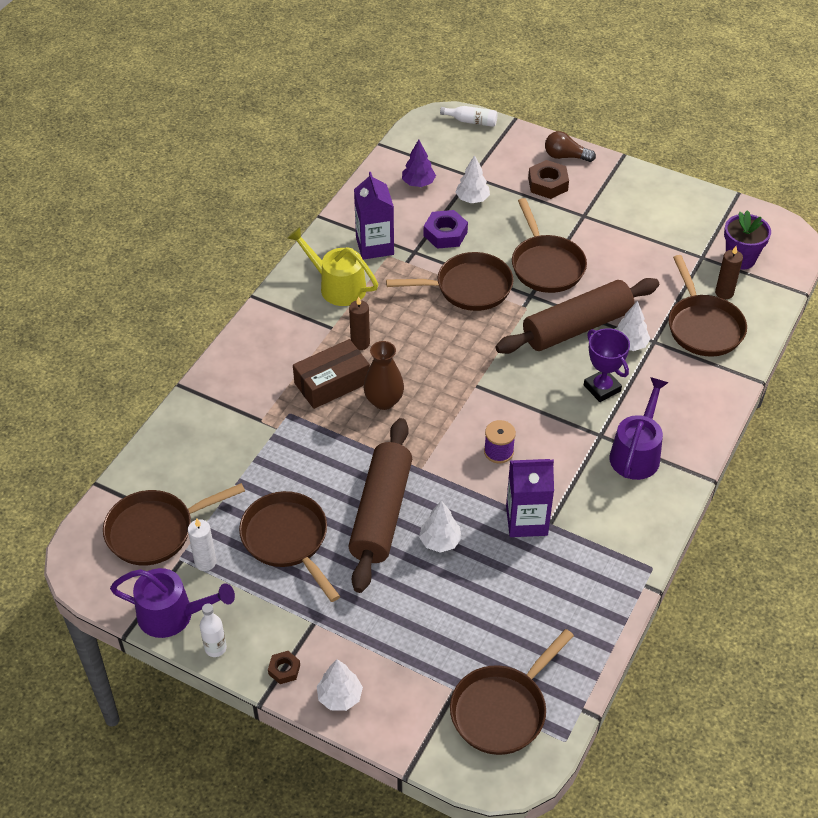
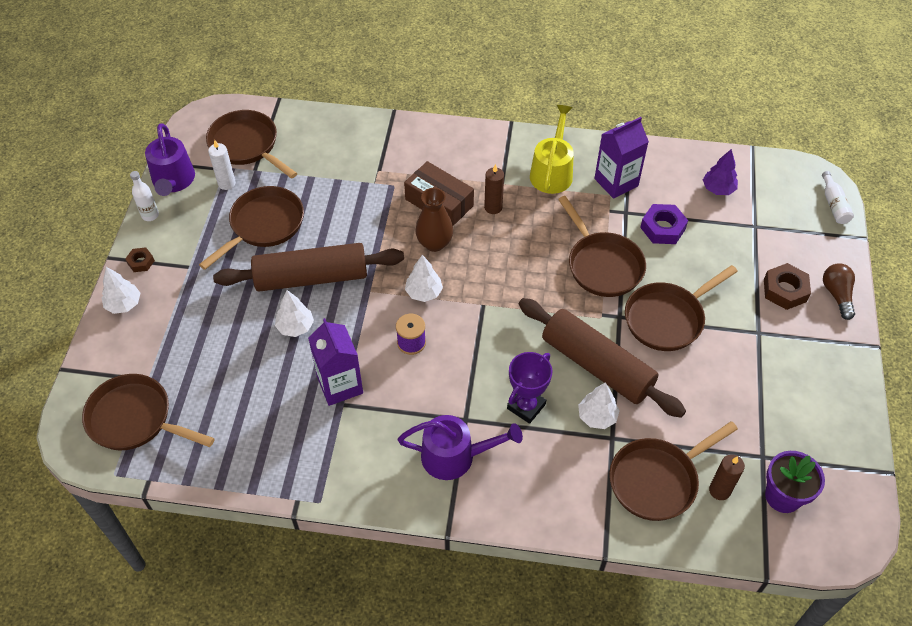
camera: 70 degrees right, 5 degrees up
white tree [455,155,490,203] -> white tree moved to [405,255,443,302]

